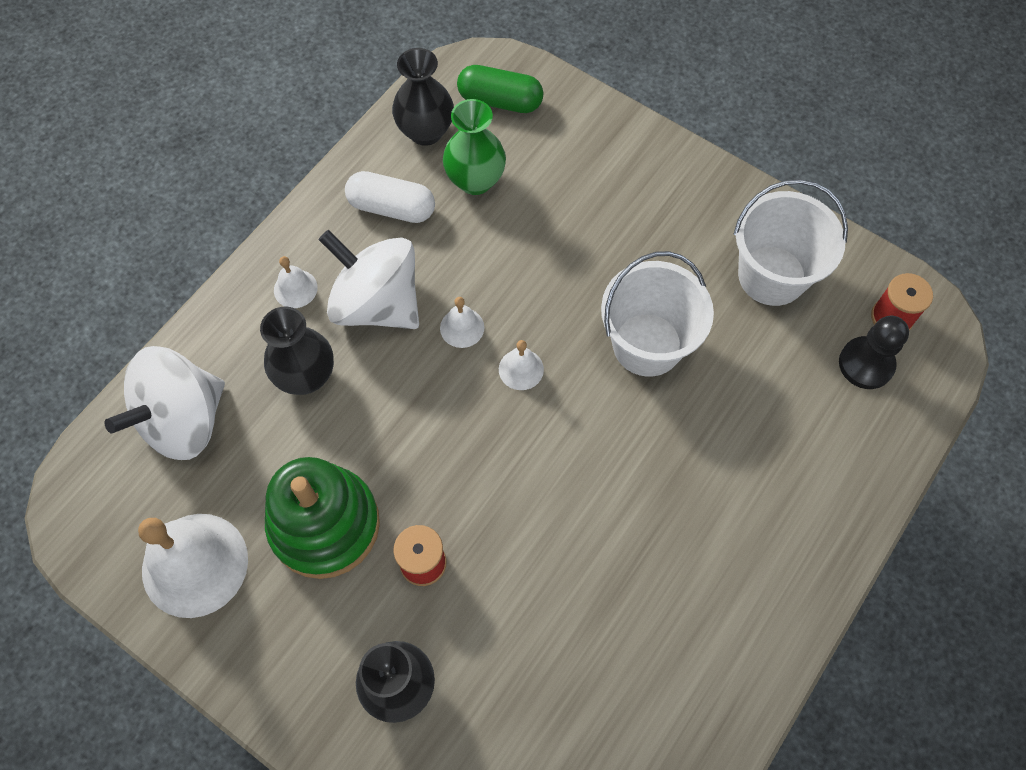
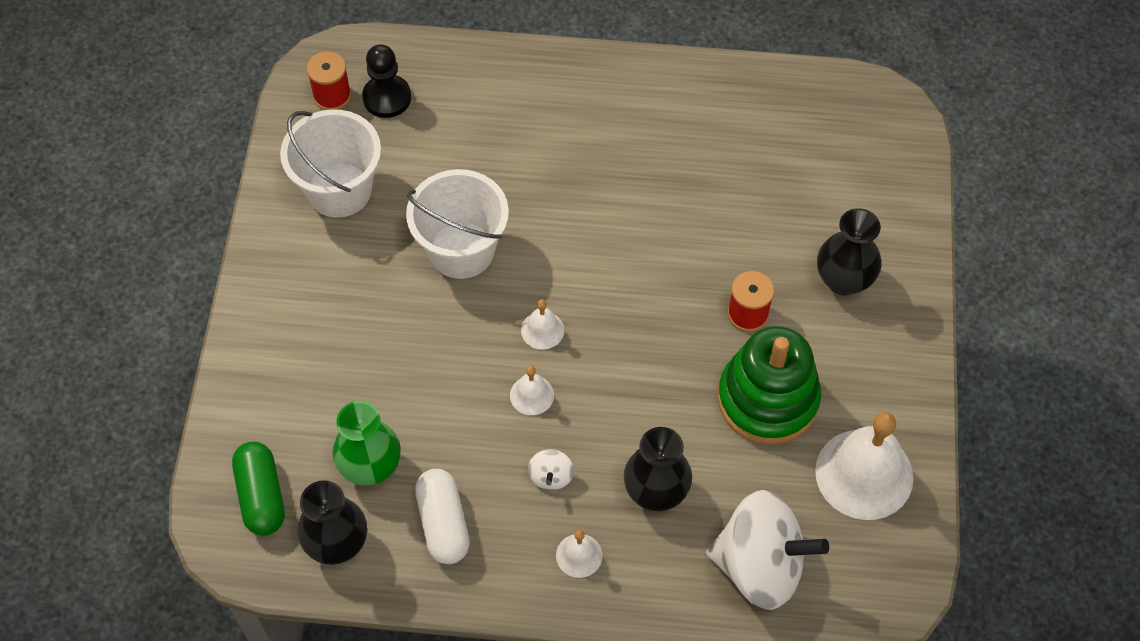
camera: 120 degrees left, 5 degrees down
white spinning top [319,230,419,329] -> white spinning top [528,449,574,490], size x0.41

